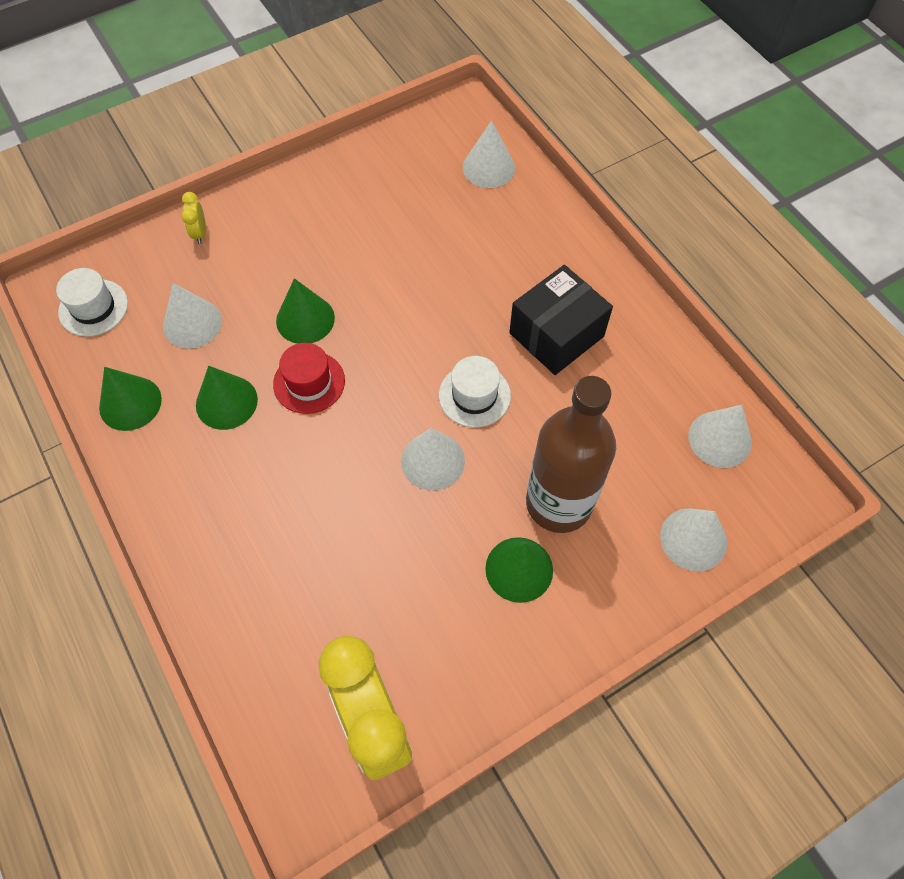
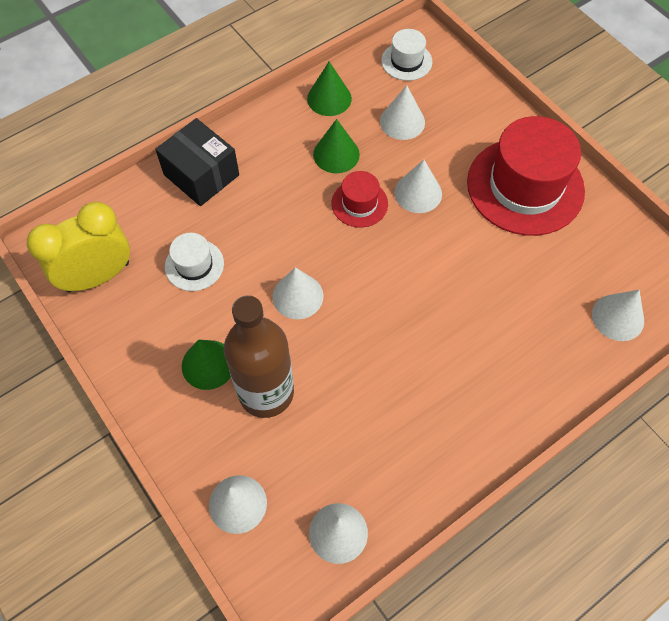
camera: 85 degrees right, 0 degrees up
yellow clock [182,192,206,244] -> none
green cone [276,278,335,344] -> white cone [394,160,442,213]
white hat [439,356,511,427] -> white hat moved to [165,233,224,291]
black box [509,265,613,375] -> black box moved to [155,118,239,206]
none -> red hat [467,116,585,236]

